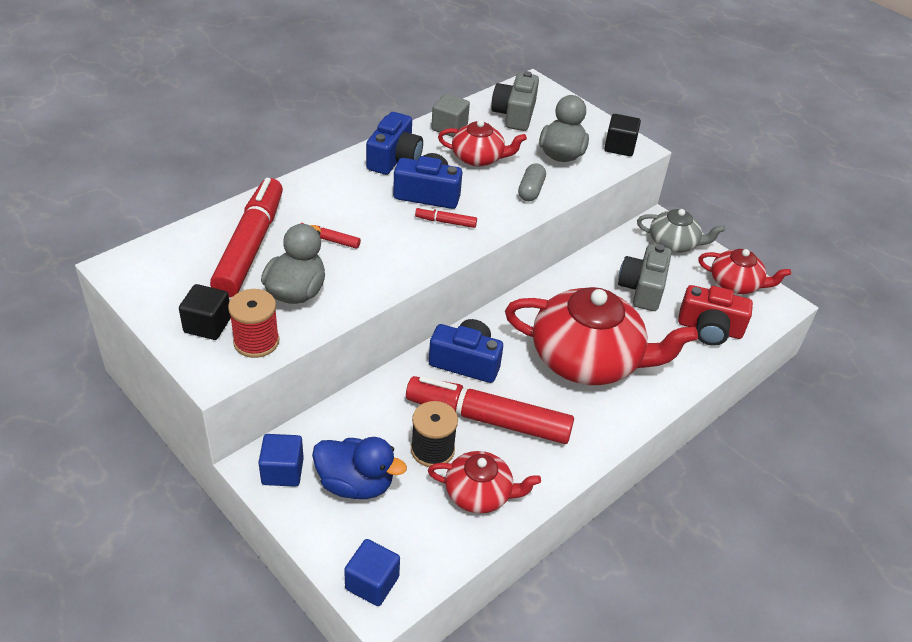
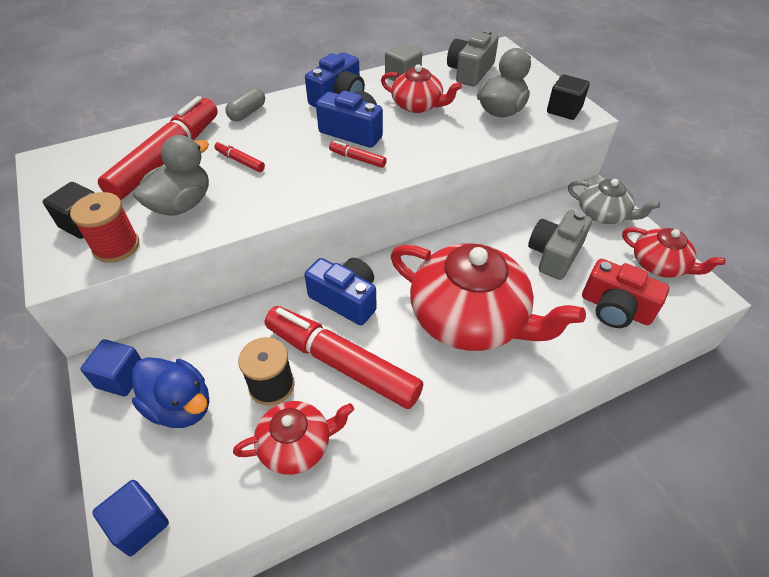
camera: 20 degrees right, 5 degrees up
red teapot [428,451,541,513] -> red teapot turned 45 degrees counterclockwise [233,401,354,475]
grey capsule [518,163,546,202] -> grey capsule moved to [226,87,265,121]

